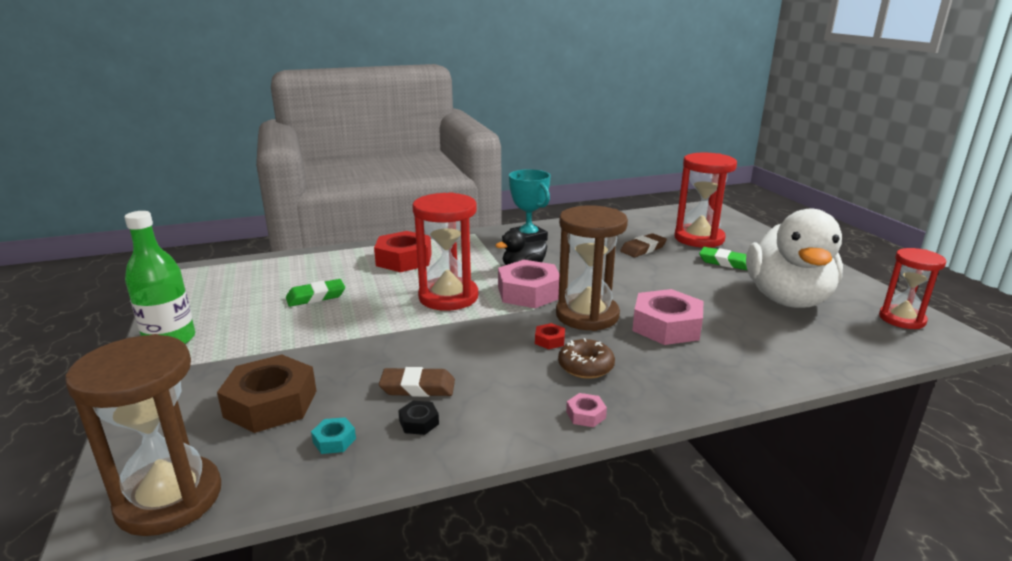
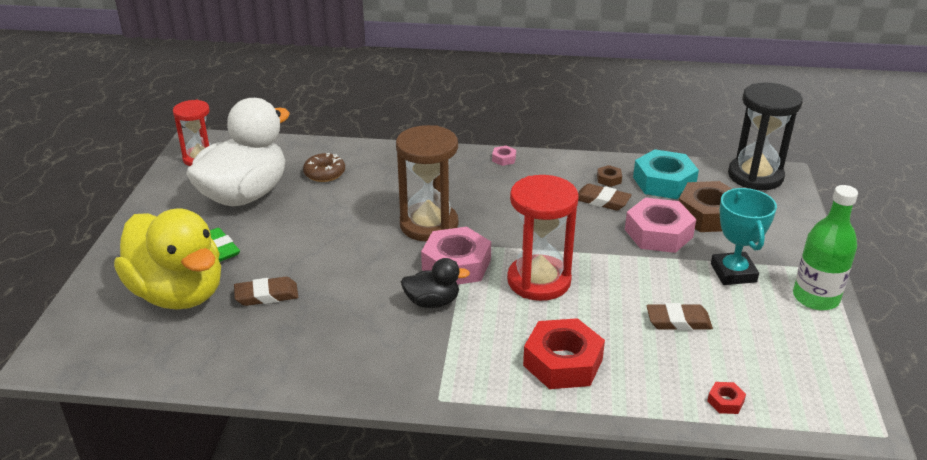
camera: 155 degrees left, 10 degrees up
brown hourglass [65,334,221,536] -> black hourglass [728,83,803,190]
green eraser [286,279,345,307] -> brown eraser [647,303,713,331]
turquoise nut [311,417,356,454] -> turquoise nut [633,149,699,199], size x2.32
black nut [398,401,439,435] -> brown nut [597,165,622,187]
turquoise trophy [509,169,550,242] -> turquoise trophy moved to [711,188,777,285]
red nut [535,323,565,349] -> red nut moved to [707,382,746,414]
brown donut [558,338,615,379] -> brown donut moved to [303,153,345,182]
pink nut [632,289,703,345] -> pink nut moved to [625,198,696,253]
red hourglass [674,153,737,248] -> yellow duck [114,209,221,310]

